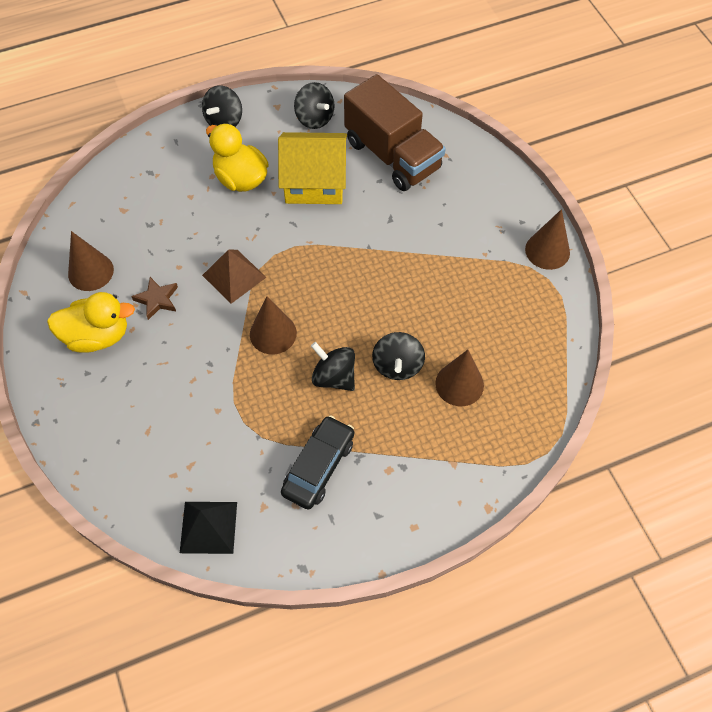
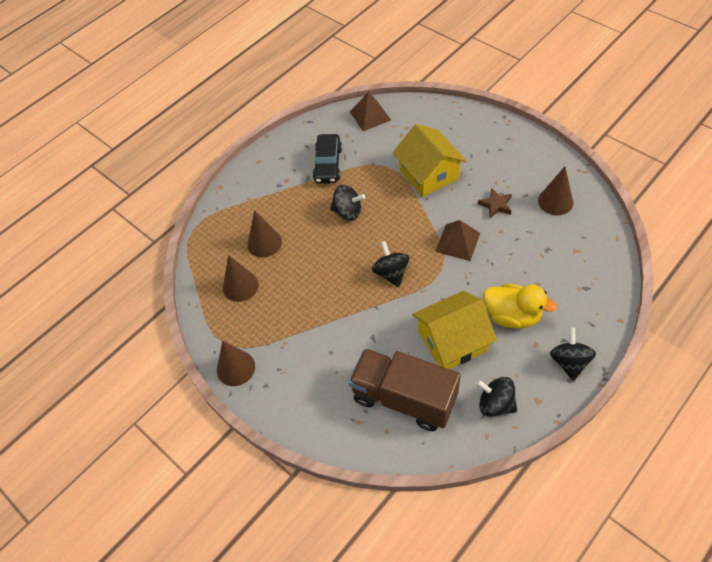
camera: 160 degrees right, 5 degrees down
yellow duck [47,292,135,353] -> none
black pyramid [180,502,237,554] -> brown pyramid [350,92,391,131]
brown cone [250,296,297,354] -> brown cone moved to [223,255,259,302]
black spinning top [372,332,425,380] -> black spinning top moved to [372,241,410,287]
none -> yellow house [393,124,467,197]

